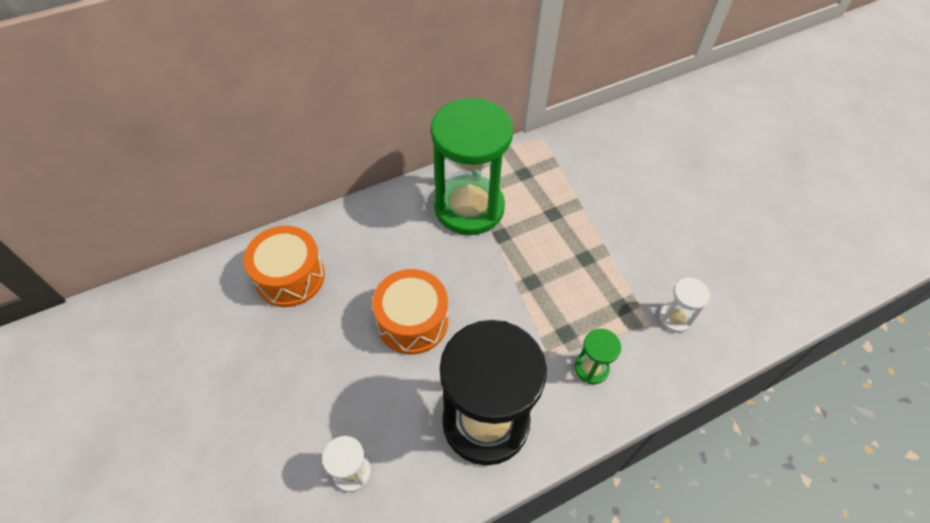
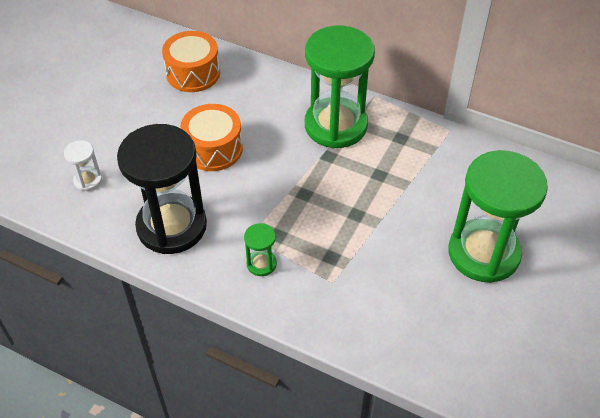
camera: 55 degrees right, 5 degrees down
white hourglass [659,277,710,333] -> none
none -> green hourglass [448,150,548,283]

